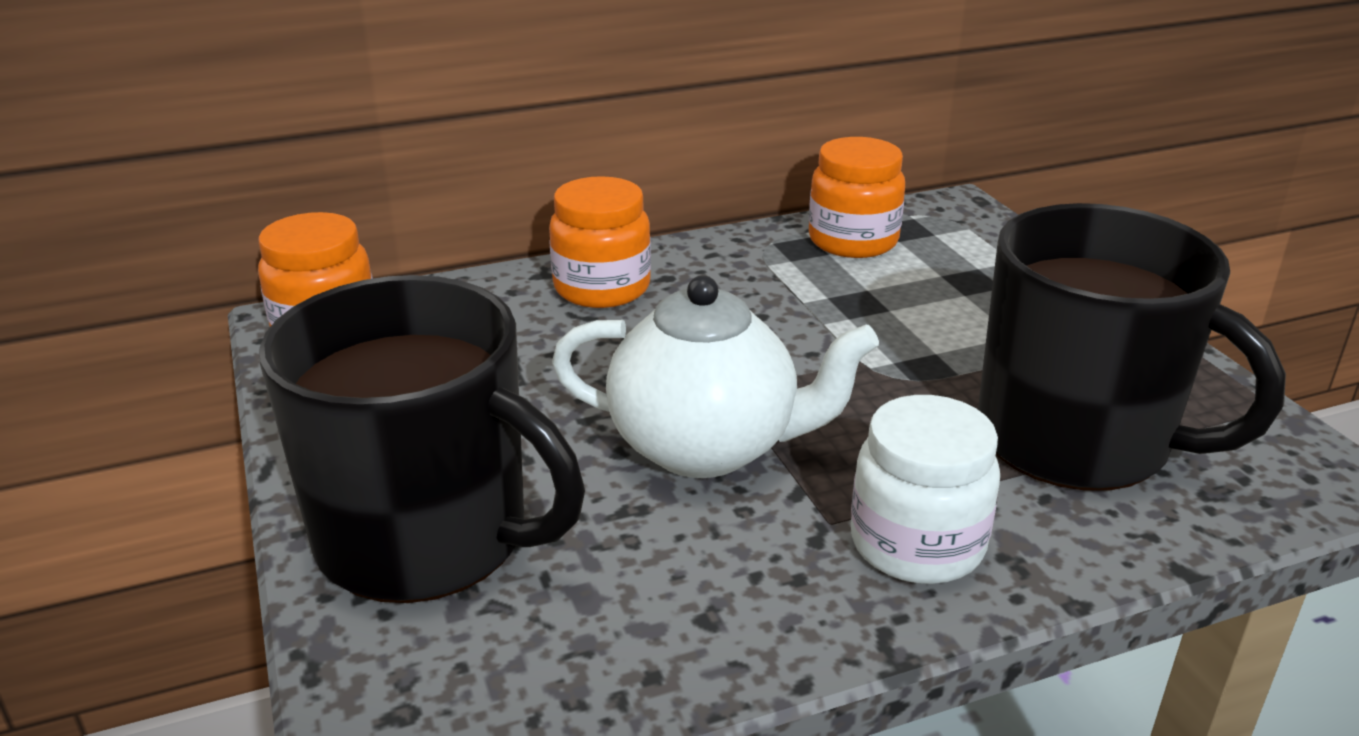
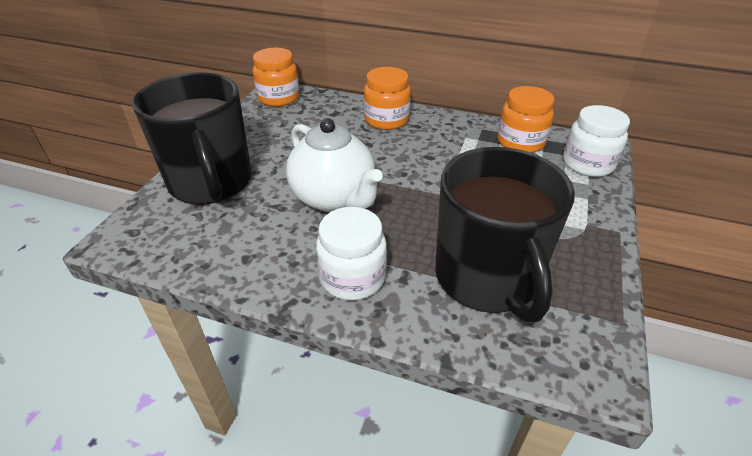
camera: 40 degrees right, 10 degrees up
none -> white jar [563,105,630,177]

